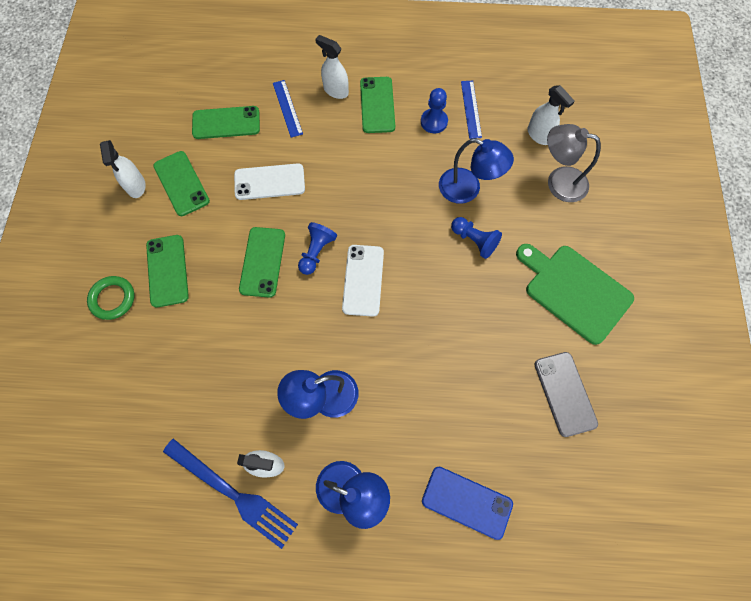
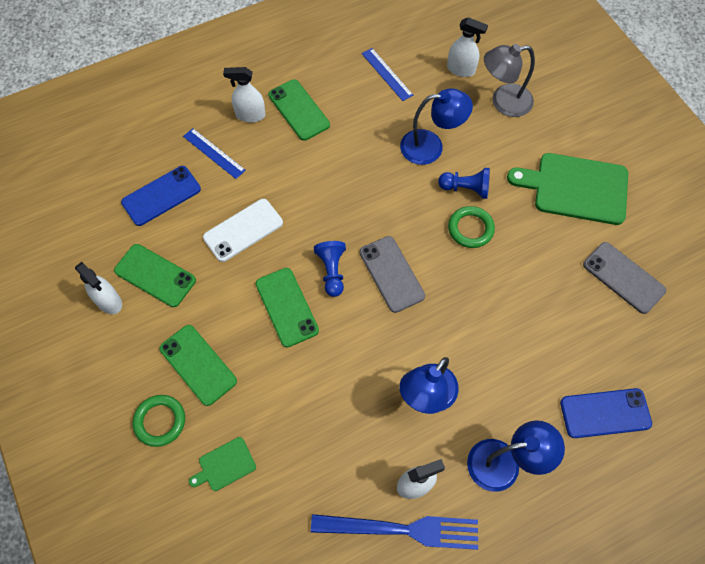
camera: 30 degrees left, 5 degrees down
green phone [192,106,260,139] -> blue phone [121,166,201,226]
white phone [342,245,384,317] -> grey phone [360,236,425,313]
blue pawn [421,88,448,133] -> none
none -> green cutting board [189,437,256,491]
none -> green ring [448,206,495,248]

